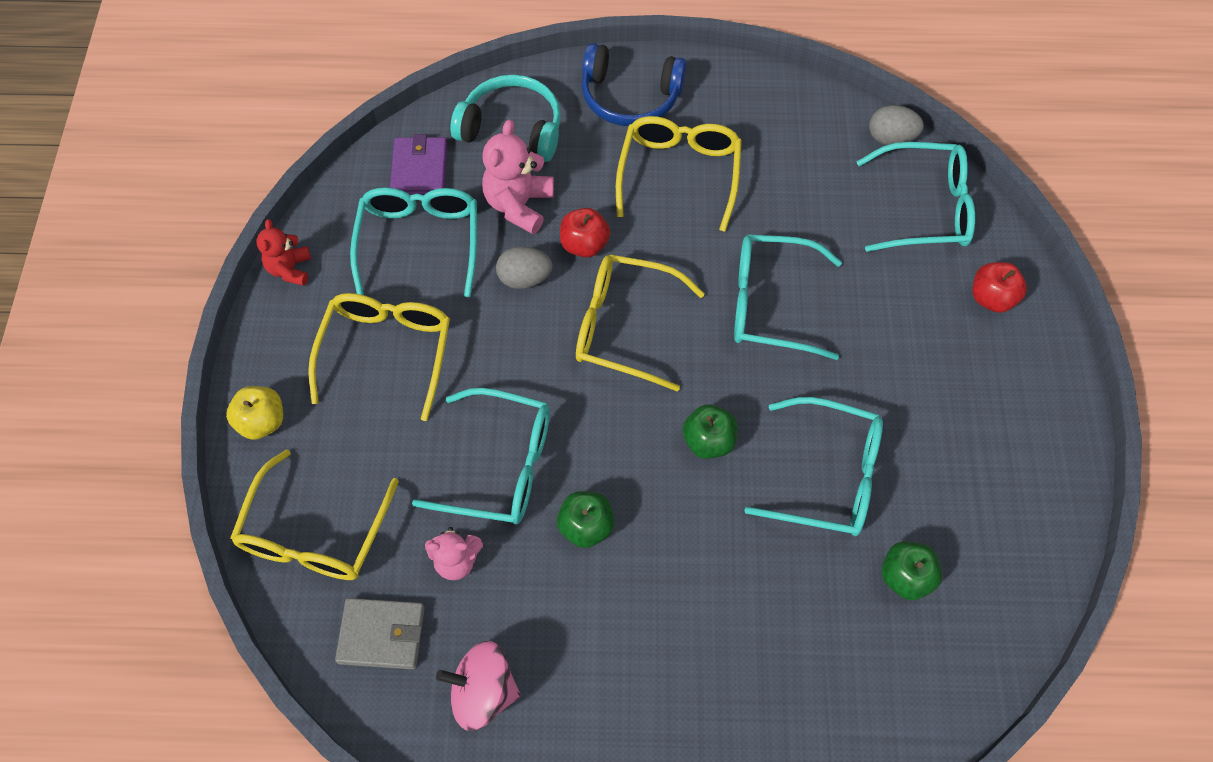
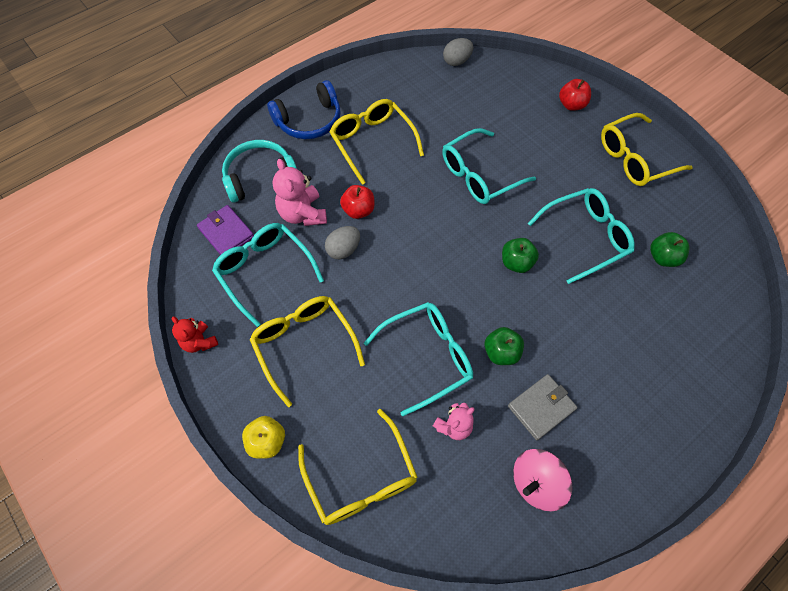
camera: 40 degrees left, 0 degrees up
grey wallet [335,598,425,670] -> grey wallet moved to [508,374,578,440]
yellow glasses [576,254,705,392] -> yellow glasses moved to [601,113,693,186]
turquoise glasses [856,142,975,252] -> none

